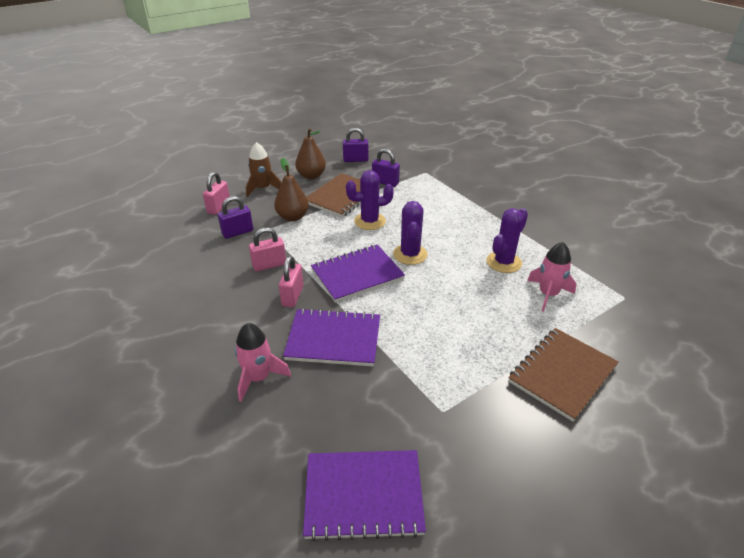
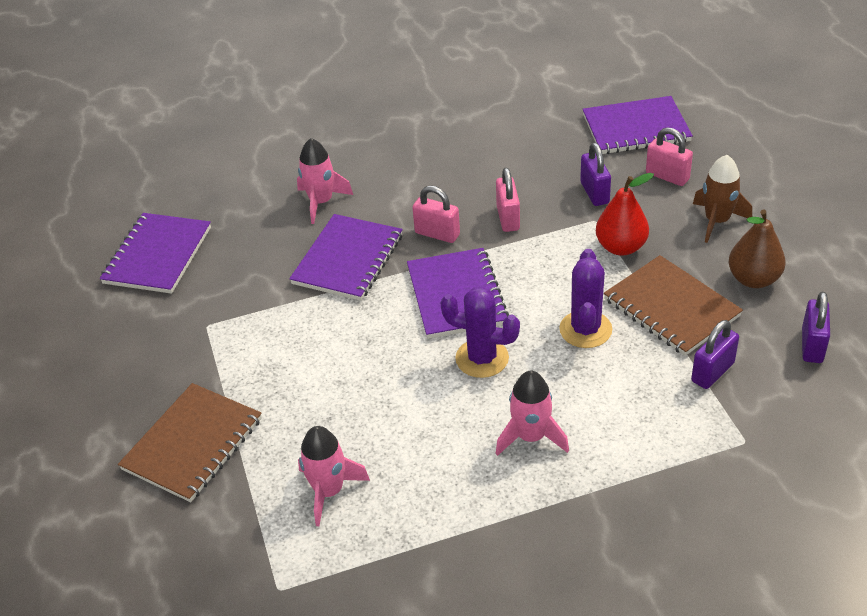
camera: 110 degrees right, 5 degrees up
brown pear [274,158,309,222] -> red pear [596,173,654,255]
purple cactus [486,208,528,273] -> none
brown notebook [508,328,619,422] -> brown notebook turned 60 degrees clockwise [118,383,262,502]
none -> pink rocket [496,371,569,456]
none -> purple notebook [583,96,693,154]

